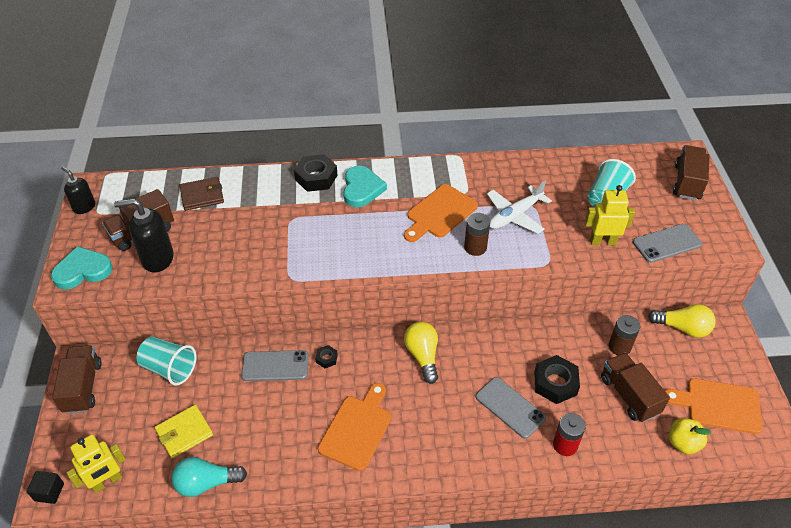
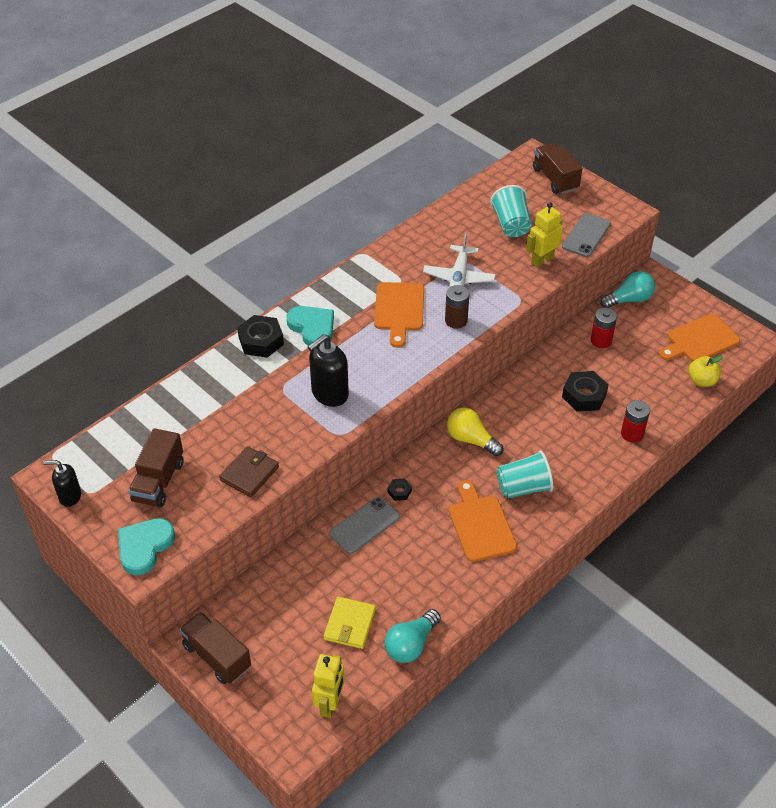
camera: 40 degrees left, 0 degrees up
black cube [27,471,64,504] -> none
black soap dispenser [114,198,174,272] -> black soap dispenser moved to [308,334,349,407]
turquoise cup [137,337,196,385] -> turquoise cup moved to [497,451,553,498]
brown wallet [179,177,224,211] -> brown wallet moved to [219,446,279,497]
grey phone [476,377,546,439] -> none
brown truck [601,353,670,422] -> none
brown battery [608,315,640,355] -> red battery [591,308,617,348]
yellow light bulb [648,304,716,338] -> turquoise light bulb [600,271,655,308]

